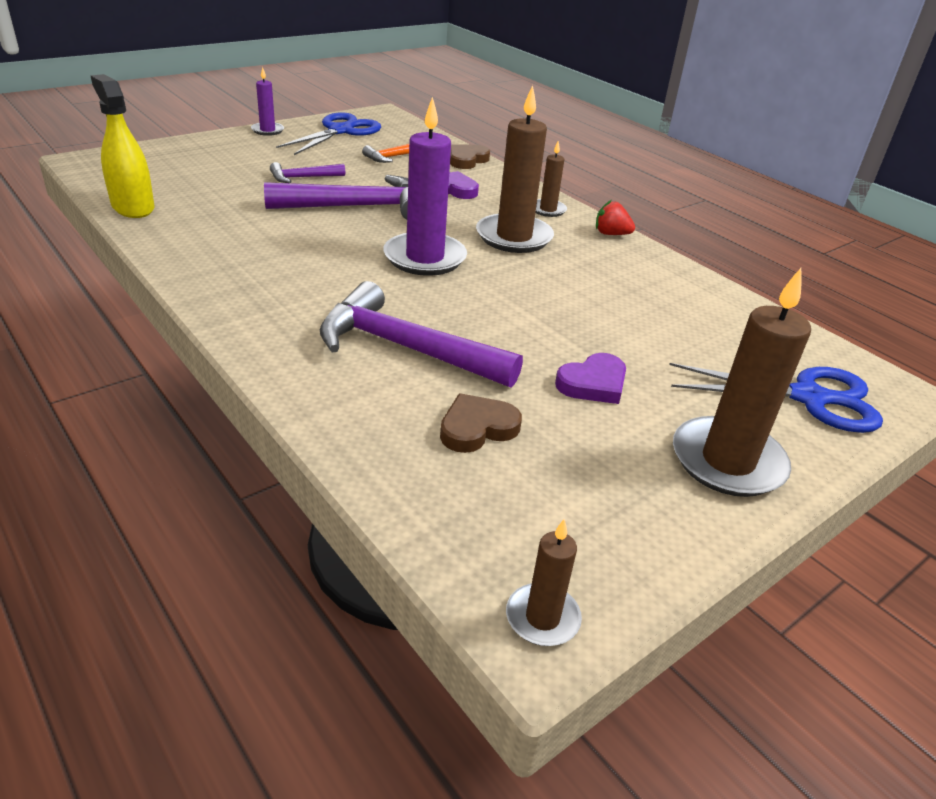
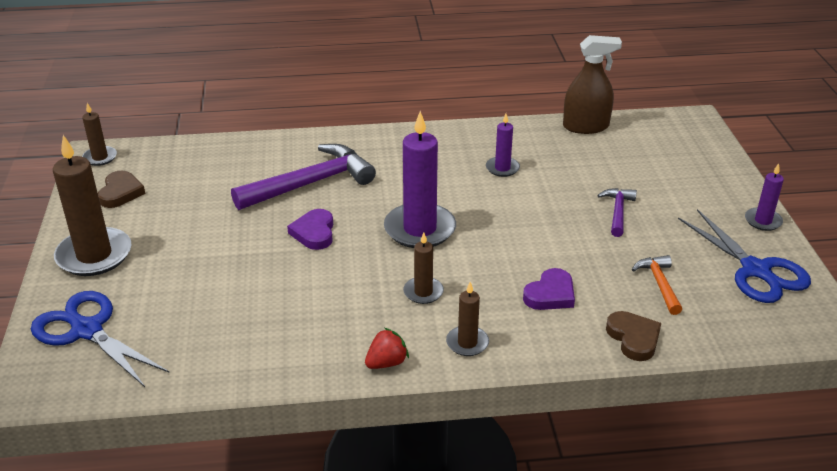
camera: 125 degrees right, 0 degrees up
yellow spray bottle [91,74,155,218] -> brown spray bottle [563,35,622,134]
purple hammer [264,175,408,220] -> none
brown heart [440,393,522,453] -> brown heart moved to [98,171,145,208]
brown candle [476,85,554,253] -> brown candle [403,232,444,304], size x0.51
purple heart [555,353,626,404] -> purple heart moved to [287,209,333,250]
blue scissors [669,363,883,433] -> blue scissors turned 90 degrees clockwise [31,291,169,387]
none -> purple candle [486,114,520,177]

